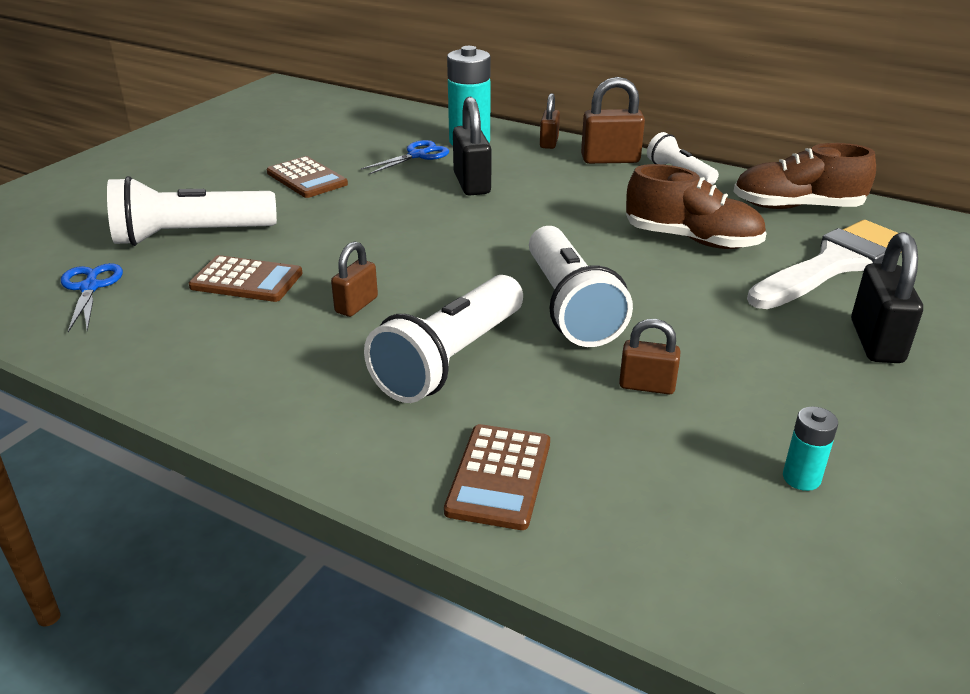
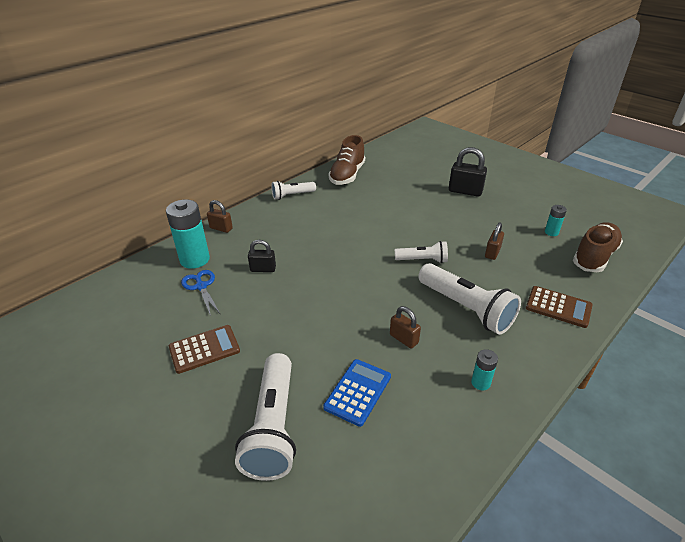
camera: 75 degrees left, 5 degrees up
blue scissors [61,263,123,332] -> none
brown calculator [189,255,303,302] -> blue calculator [323,359,391,427]
black padlock [453,97,491,195] -> black padlock [248,240,276,272], size x0.63
white flashlight [529,226,633,347] -> white flashlight [395,241,448,263], size x0.57
brown padlock [581,77,645,164] -> none
brown shoe [626,164,767,249] -> brown shoe moved to [573,222,623,272]
white brush [747,220,898,309] -> none
none -> turquoise battery [471,349,498,390]

